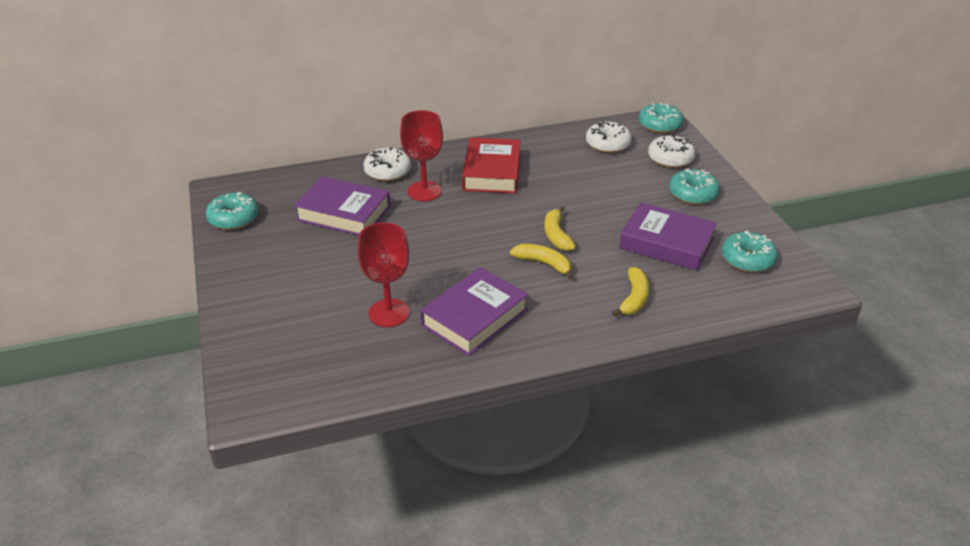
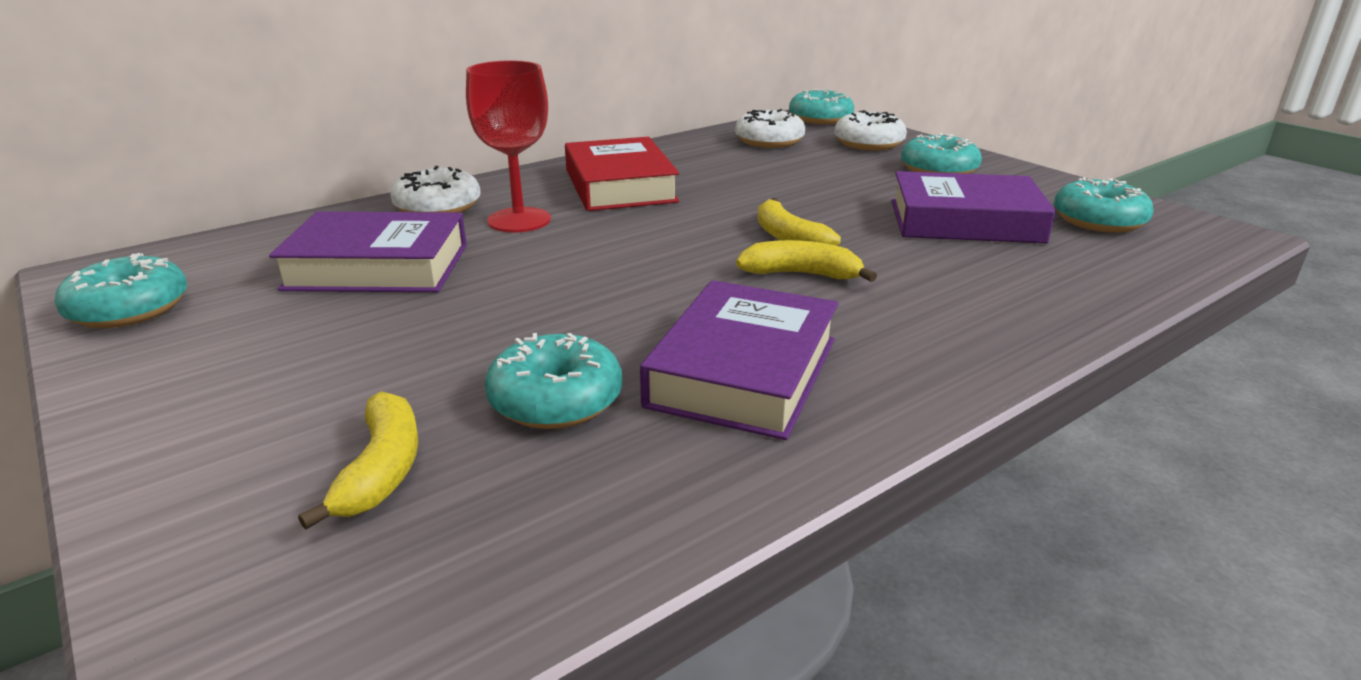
camera: 20 degrees left, 10 degrees down
red goblet [357,222,409,327] -> turquoise donut [485,333,622,429]
yellow banana [612,267,649,316] -> yellow banana moved to [298,391,418,529]

